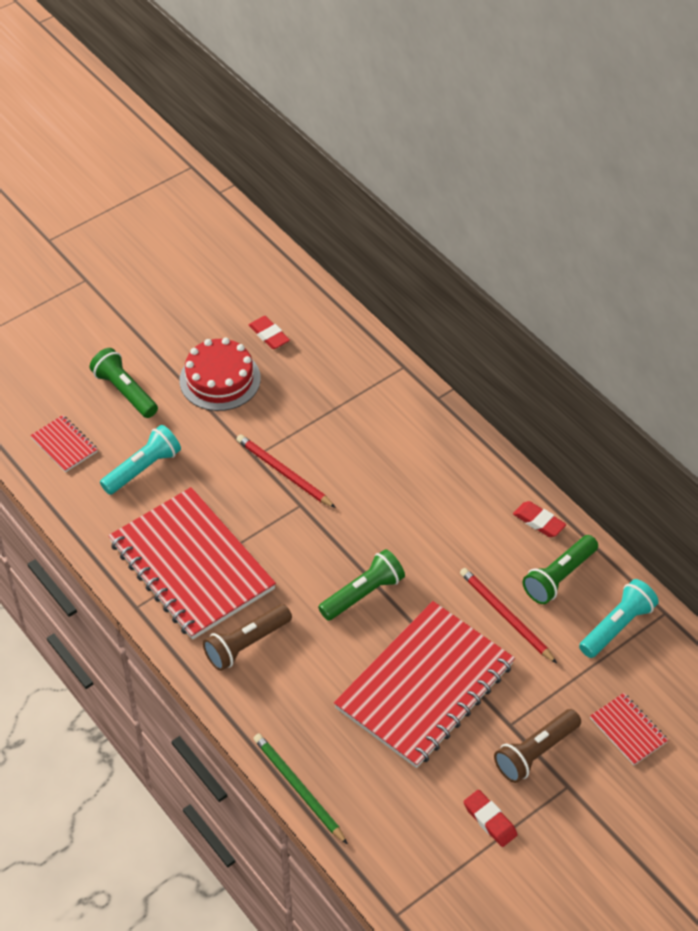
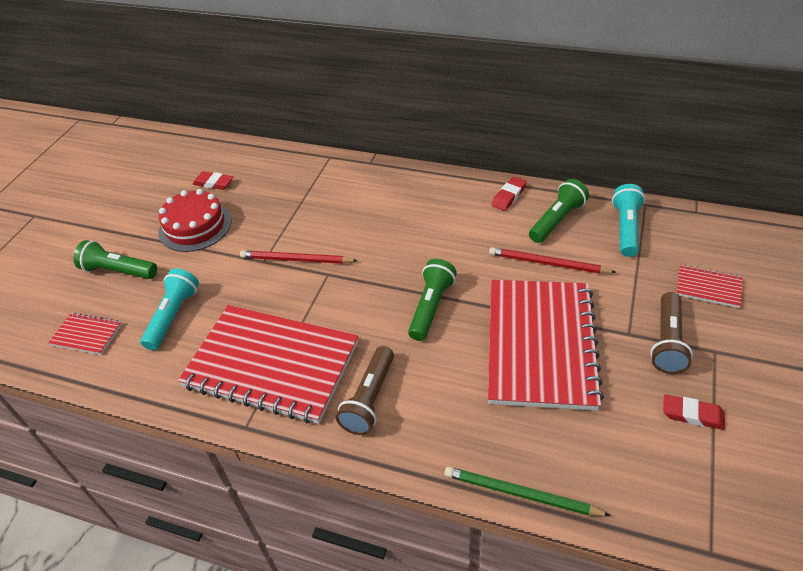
camera: 30 degrees left, 5 degrees down
red eraser [513,501,566,537] -> red eraser turned 60 degrees counterclockwise [491,176,527,211]
green flashlight [523,535,598,604] -> green flashlight turned 150 degrees counterclockwise [529,179,589,243]

